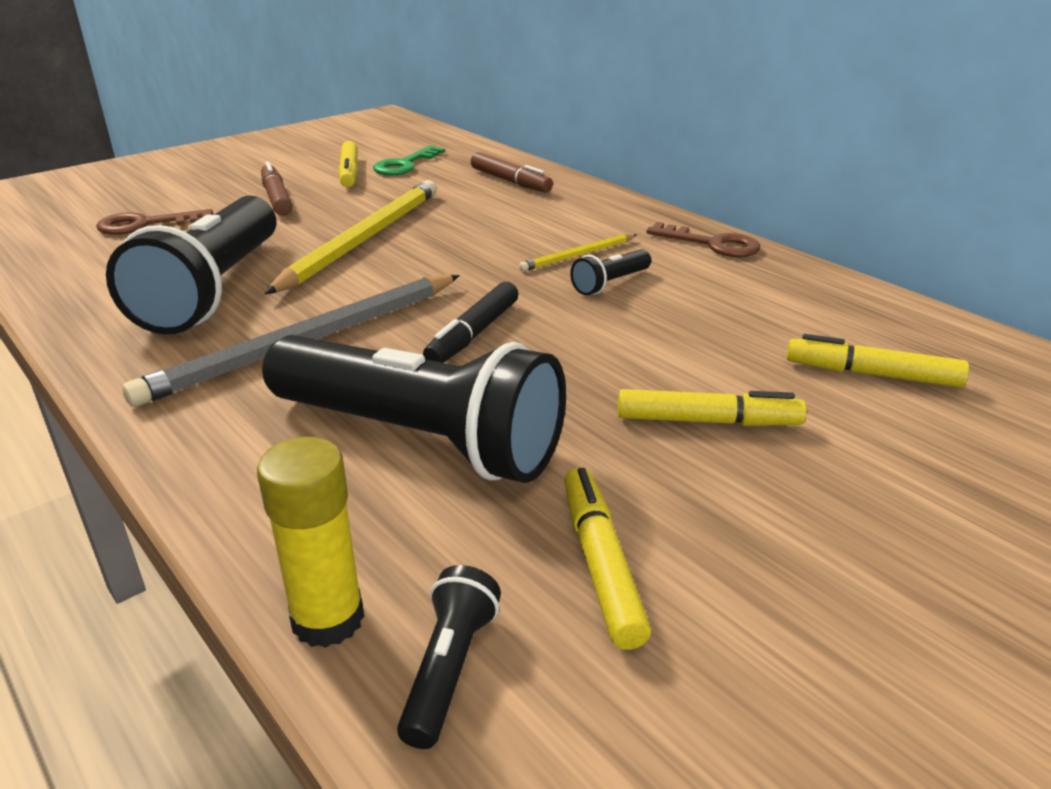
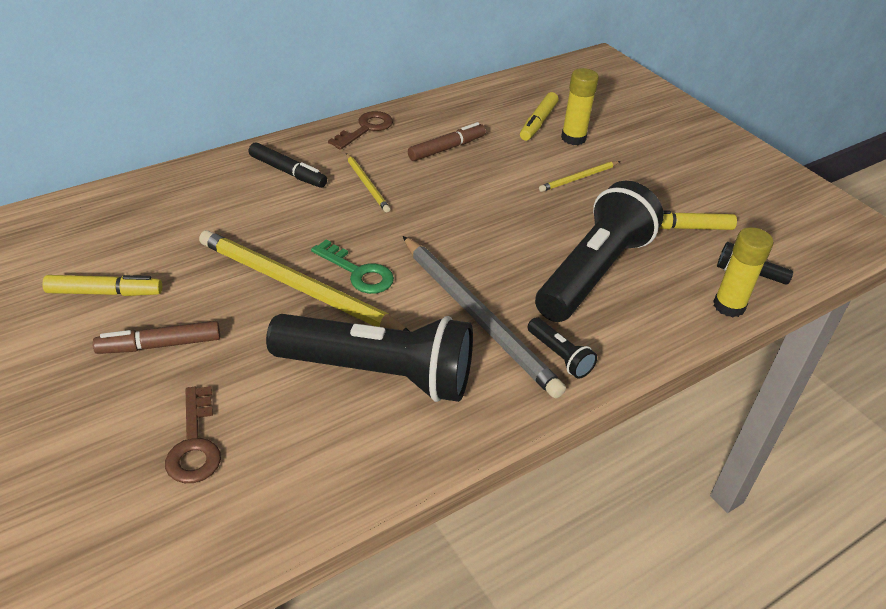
camera: 85 degrees left, 10 degrees up
green key [373,145,445,175] -> green key moved to [311,240,394,294]
black marker [423,282,518,363] -> black marker moved to [249,142,327,188]
brown marker [471,152,553,192] -> brown marker moved to [408,122,486,161]
black flashlight [570,249,651,295] -> black flashlight moved to [528,318,597,379]
yellow marker [618,389,807,426] -> yellow pencil [539,161,621,192]
none -> yellow glue stick [561,68,599,145]

